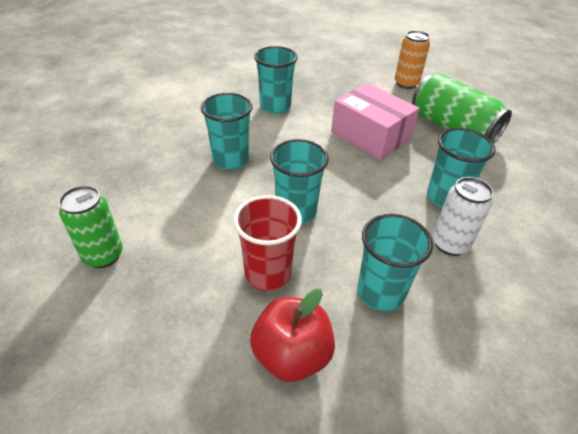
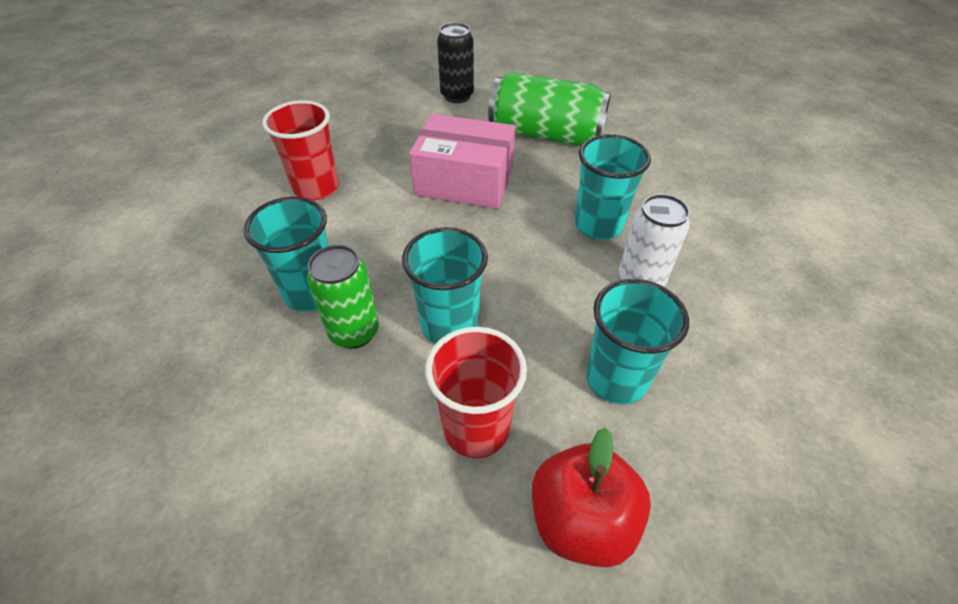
camera: 30 degrees left, 5 degrees up
green can [59,185,123,268] -> green can moved to [307,245,379,349]
turquoise cup [254,46,298,114] -> red cup [262,100,339,200]
orange can [395,31,430,89] -> black can [437,23,474,103]

